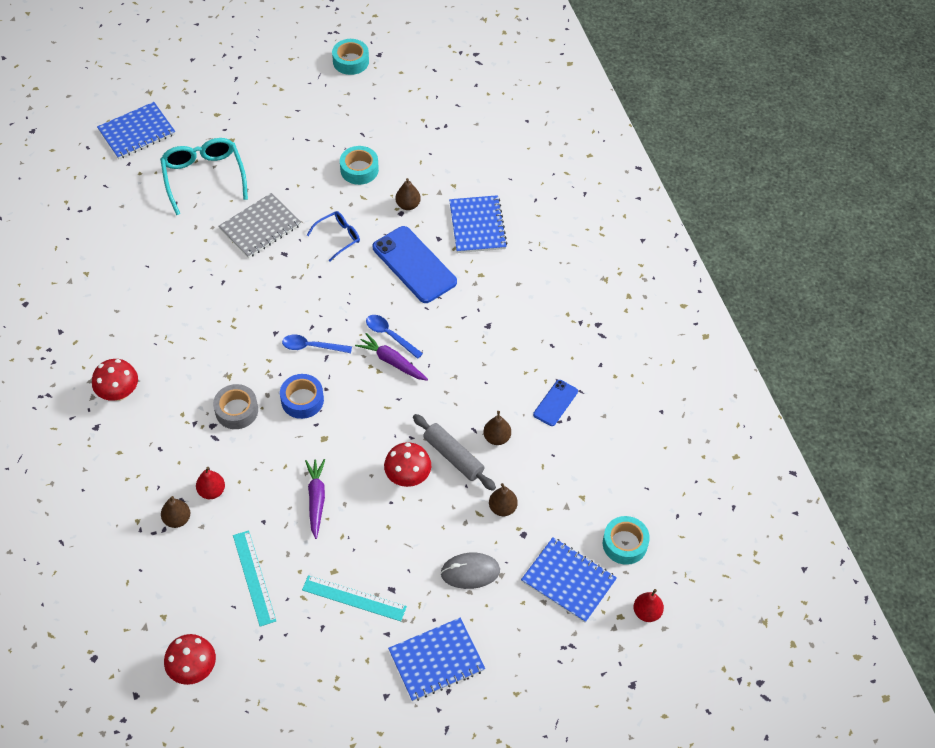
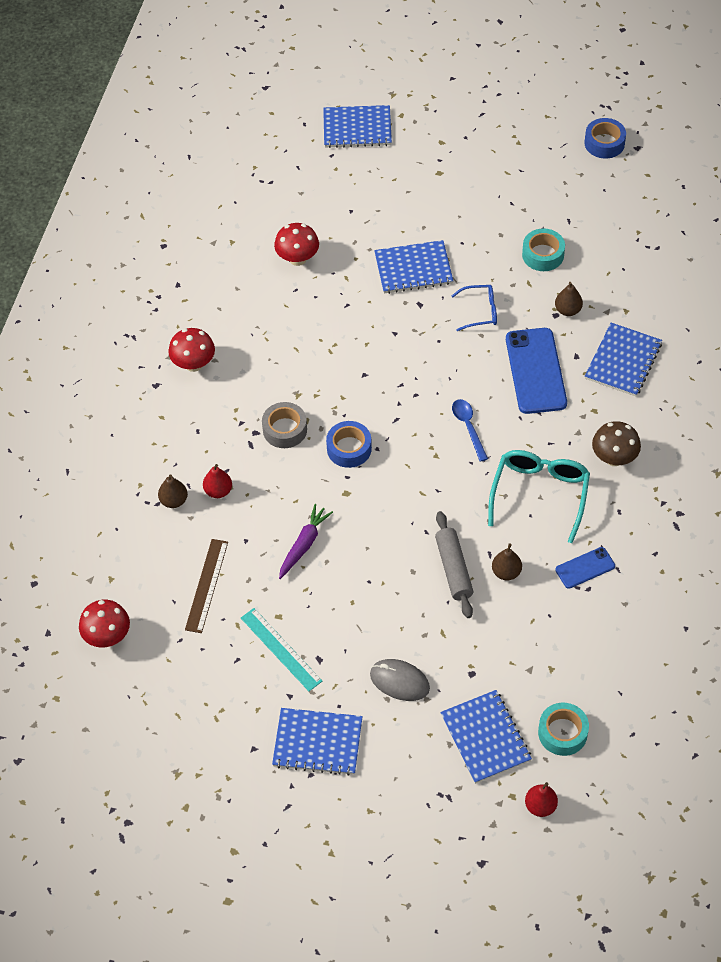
camera: 35 degrees right, 0 degrees up
turquoise glasses [160,138,248,215] -> turquoise glasses moved to [488,450,590,543]
grey notebook [218,193,301,258] -> blue notebook [374,240,453,294]
turquoise ruler [233,530,276,627] -> brown ruler [185,539,228,633]
blue spoon [282,335,352,353] -> none
turquoise tape [332,39,369,75] -> blue tape [584,118,626,158]
purple carrot [355,333,428,381] -> none
red mushroom [384,442,431,487] -> red mushroom moved to [274,223,319,266]
brown pear [489,483,518,516] -> none
none -> brown mushroom [592,421,641,466]

